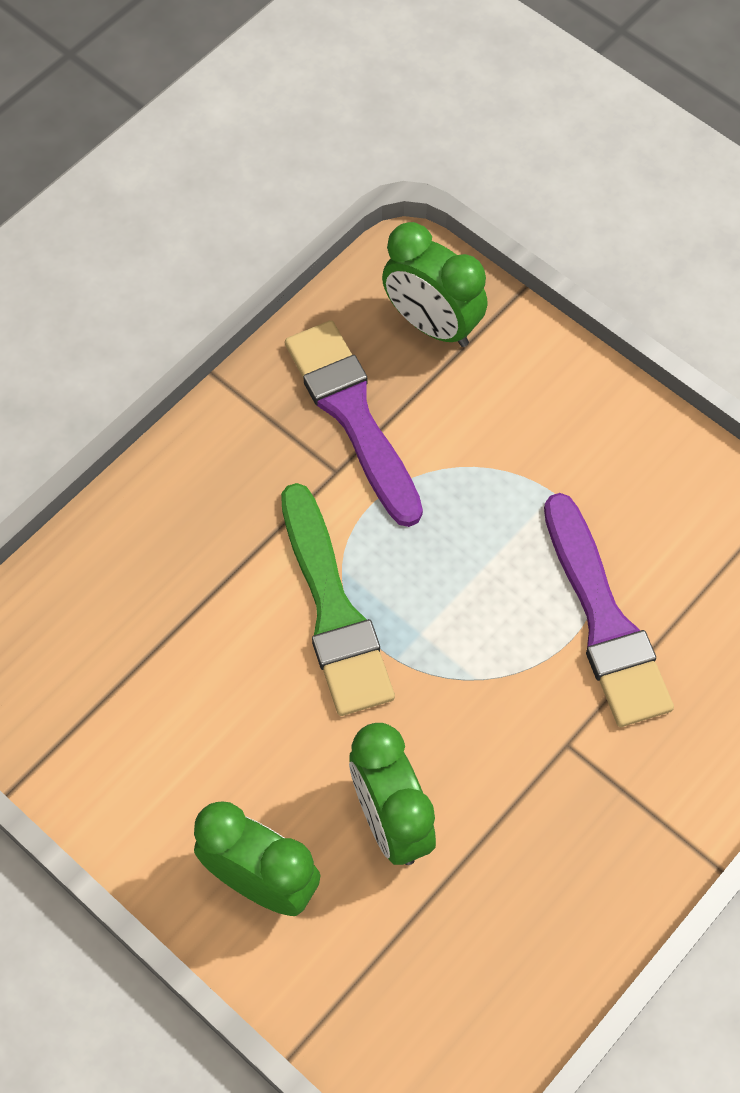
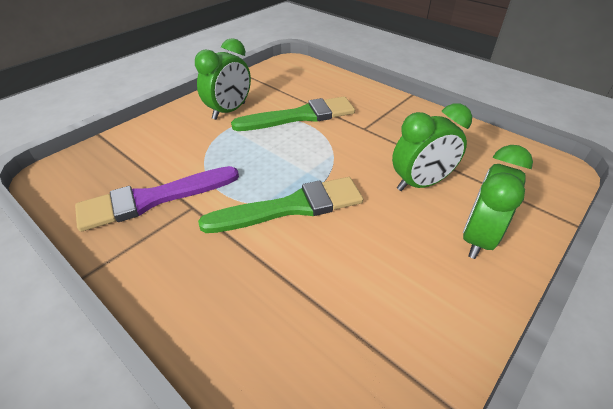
camera: 90 degrees left, 20 degrees down
green clock [382,222,487,347] -> green clock moved to [195,38,251,120]
purple brush [544,493,674,727] -> green brush [231,97,355,131]

